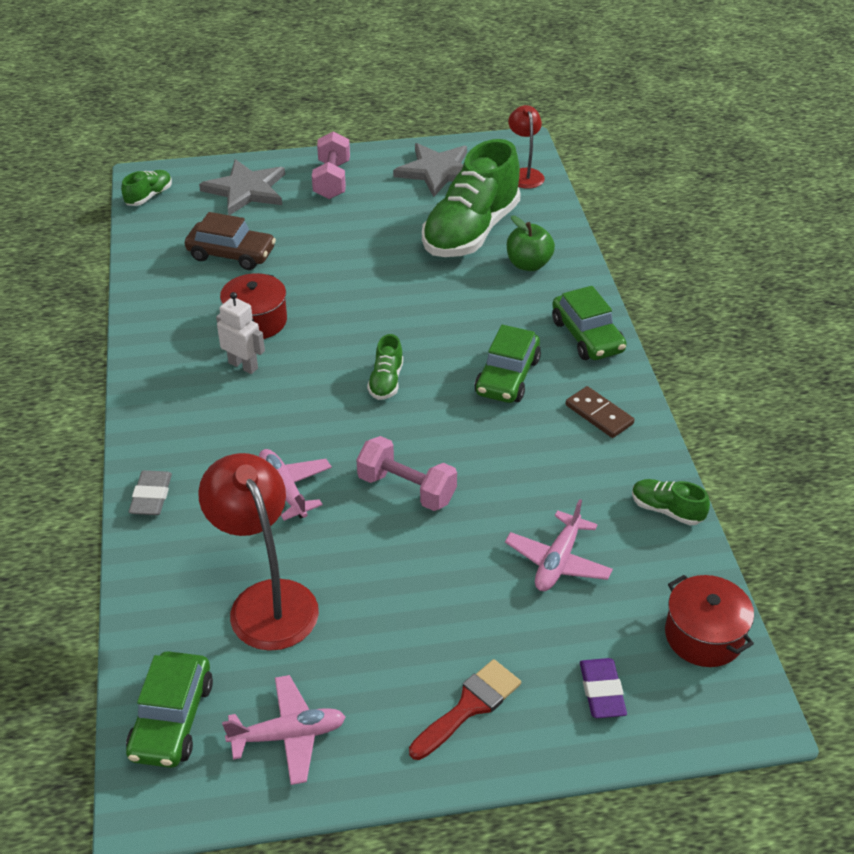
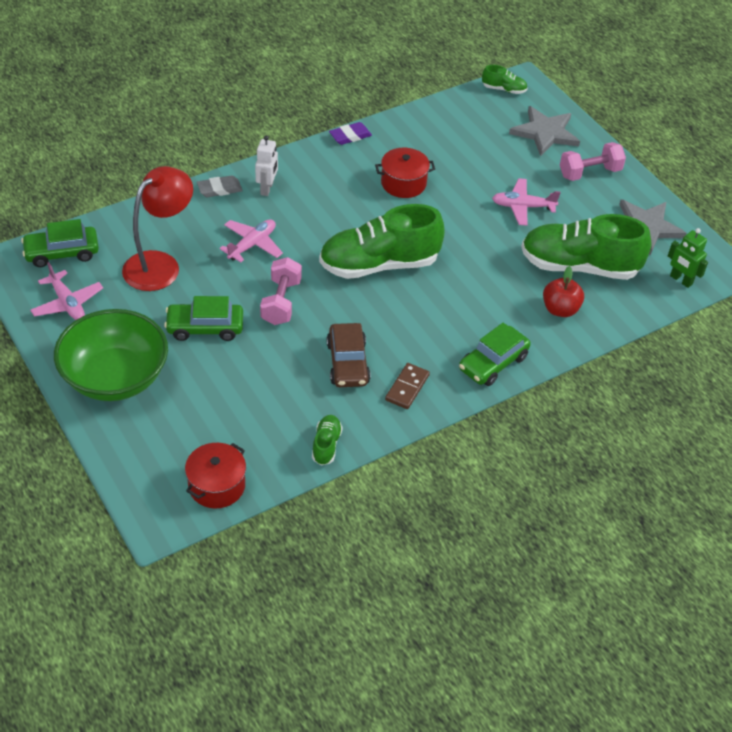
camera: 65 degrees right, 5 degrees up
brown car [185,212,276,270] -> brown car moved to [327,323,371,387]
white robot [216,292,265,374] -> white robot moved to [255,135,278,196]
green shoe [367,334,403,400] -> green shoe [319,204,445,279], size x2.32
red brush [409,659,521,760] -> green bowl [54,309,168,401]
green car [475,325,541,403] -> green car moved to [164,296,243,341]
pink plane [505,499,613,591] -> pink plane moved to [492,178,561,226]
green apple [507,216,555,271] -> red apple [543,266,584,317]
red lamp [508,105,545,189] -> green robot [668,228,708,288]
purple eraser [580,658,627,718] -> purple eraser moved to [329,122,372,145]

